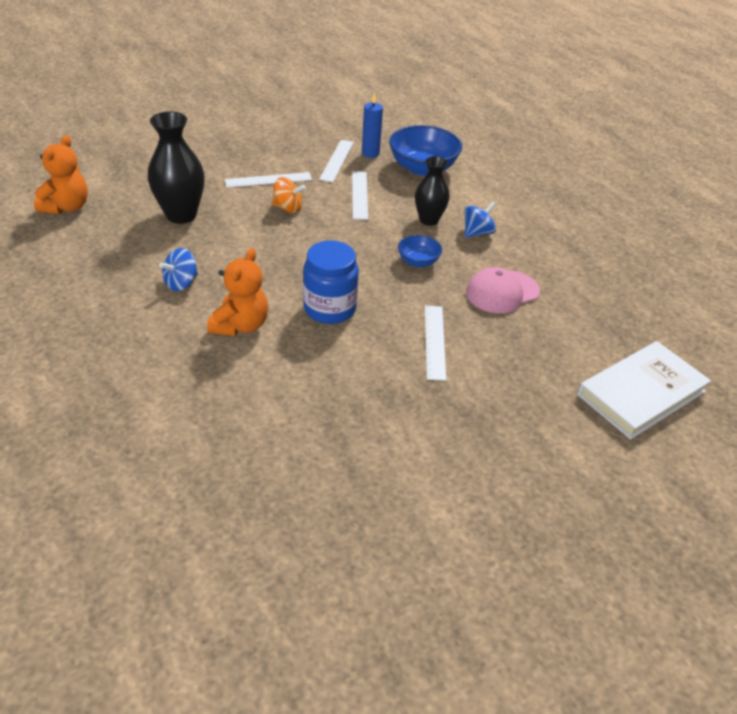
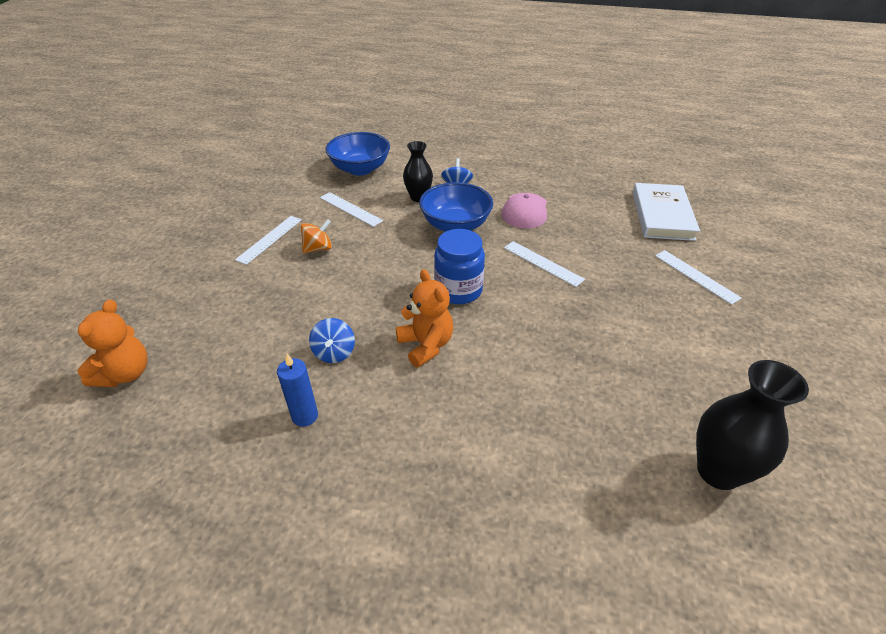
camera: 45 degrees left, 0 degrees up
orange teddy bear [34,135,88,214] -> orange teddy bear turned 45 degrees clockwise [77,299,148,387]
black vase [148,112,205,224] -> black vase moved to [696,360,809,490]
white ruler [319,140,354,182] -> white ruler moved to [655,250,741,305]
blue candle [362,92,383,158] -> blue candle moved to [277,354,318,427]
blue bowl [398,235,442,267] -> blue bowl [419,182,493,232], size x1.91

